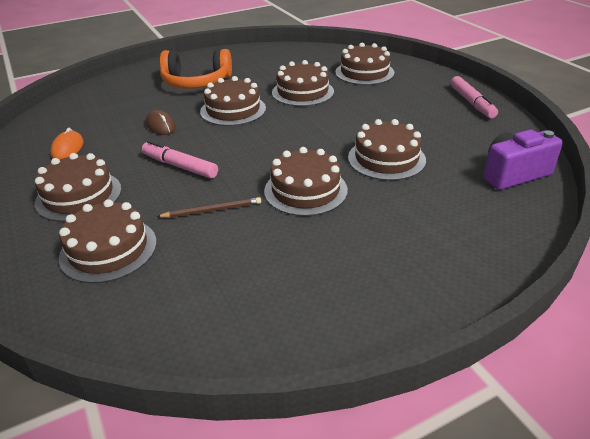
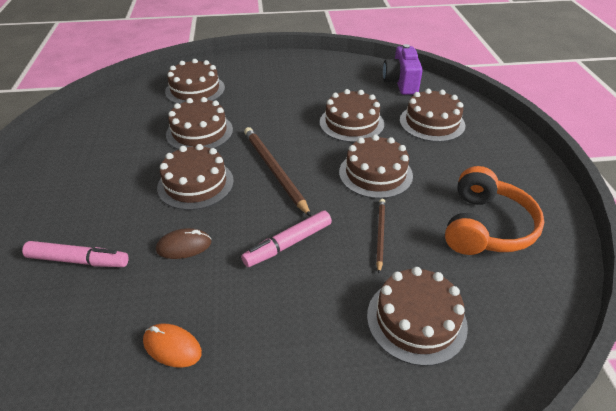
camera: 70 degrees left, 5 degrees up
brown cake [35,153,121,222] -> brown cake moved to [400,89,465,142]
orange headphones [160,49,232,89] -> orange headphones moved to [445,166,544,255]
pink marker [451,76,498,118] -> pink marker moved to [22,241,129,267]
none -> brown pencil [244,127,311,217]

